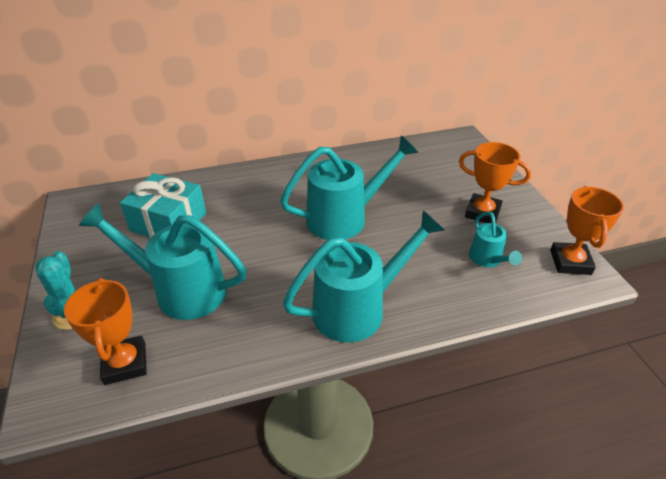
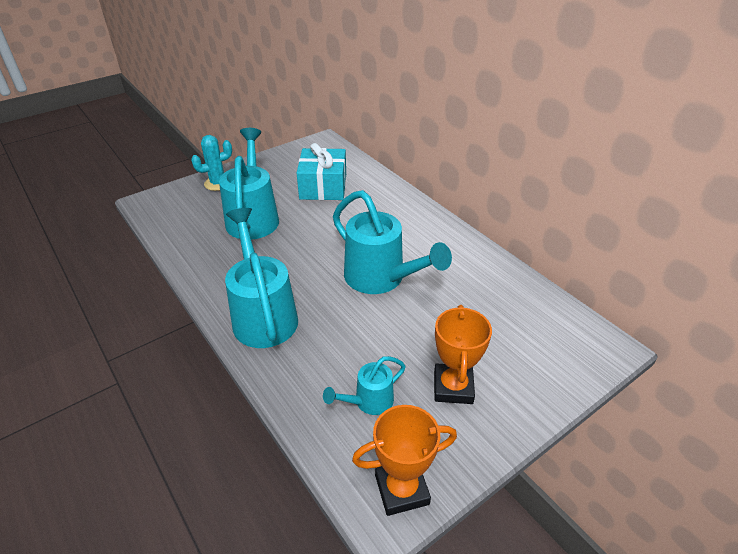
camera: 70 degrees right, 0 degrees up
orange trophy [64,278,147,385] -> none
turquoise watering can [283,210,444,343] -> turquoise watering can turned 150 degrees counterclockwise [225,208,298,348]

